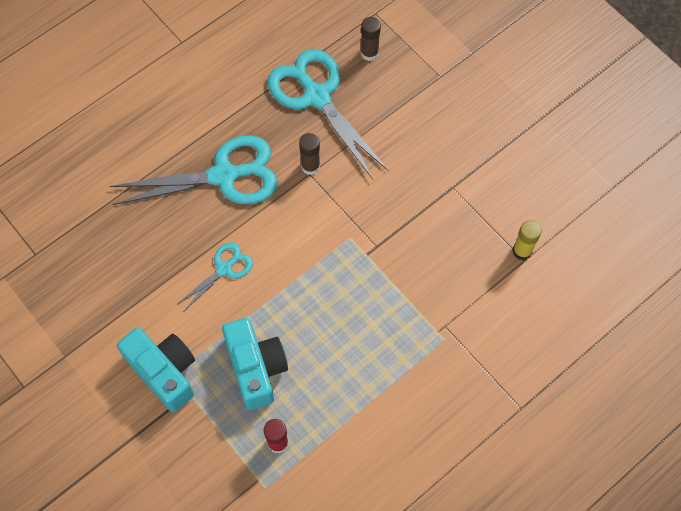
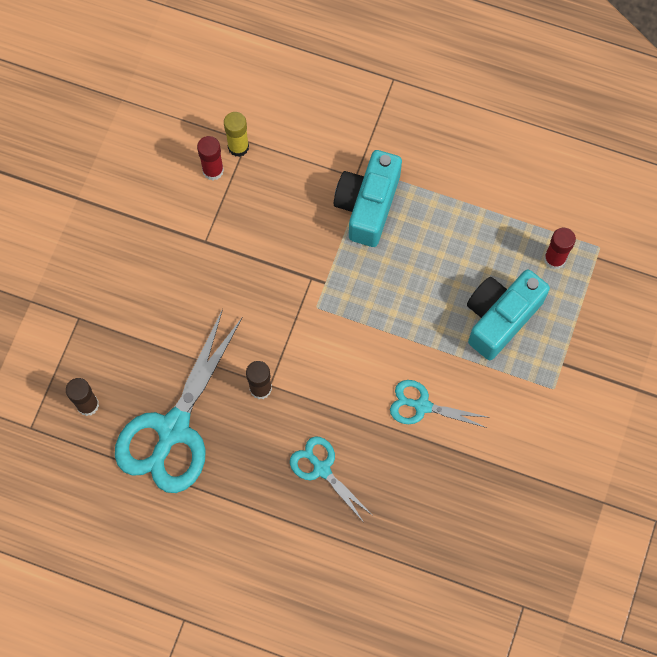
camera: 120 degrees left, 5 degrees up
turquoise scissors [110,135,278,205] -> turquoise scissors [290,437,372,521], size x0.51
turquoise camera [117,328,195,412] -> turquoise camera moved to [334,150,402,247]
none -> red glue stick [197,136,224,180]

